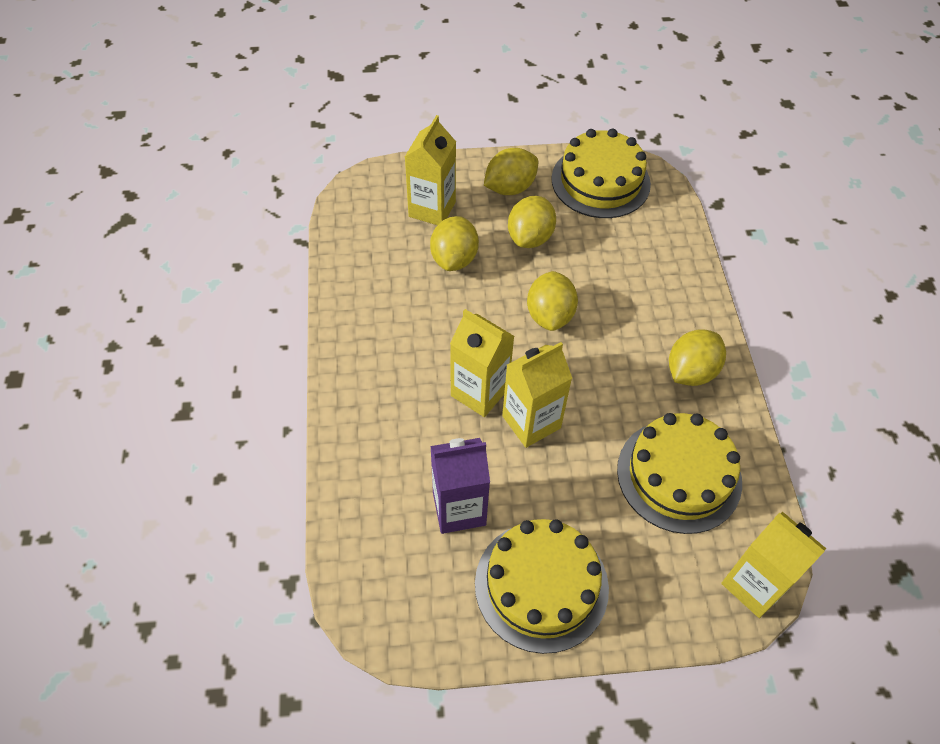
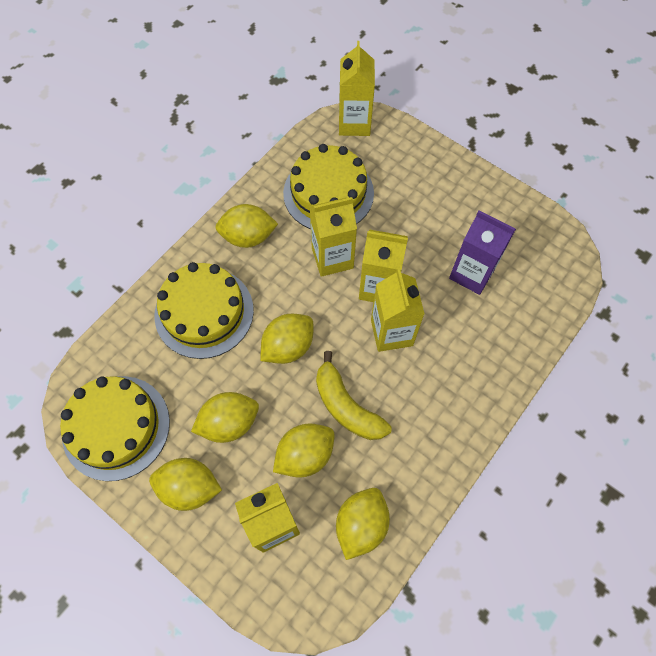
camera: 135 degrees left, 10 degrees up
yellow cake [475,519,609,654] -> yellow cake moved to [154,262,254,359]
none -> yellow carton [310,197,357,277]
none -> yellow banana [316,351,392,440]
none -> yellow lemon [336,488,390,560]

